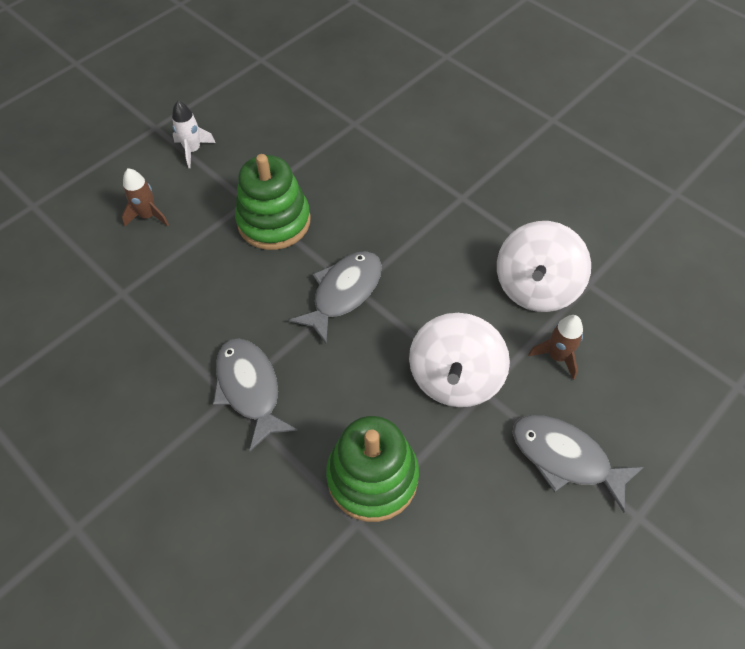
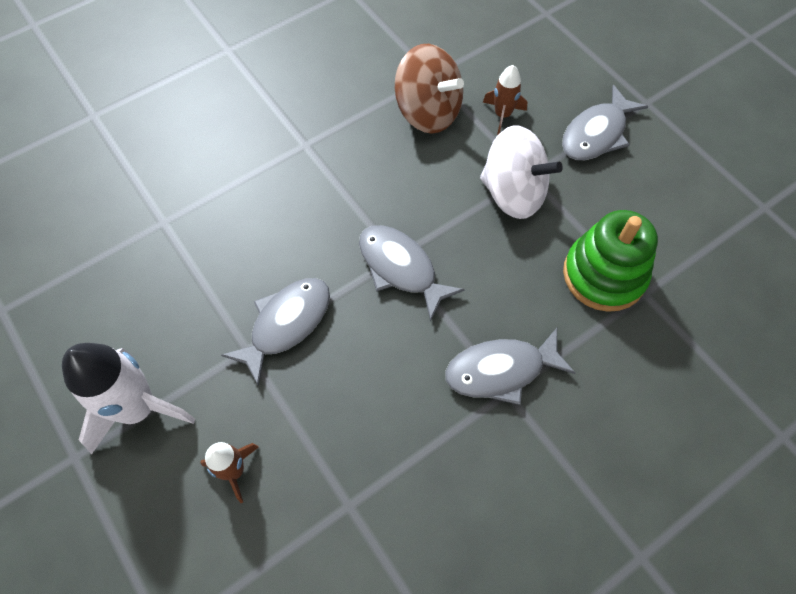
camera: 80 degrees left, 5 degrees up
white rocket [172,101,216,168] -> white rocket [62,343,195,454], size x1.88
green stacking toy [235,154,310,250] -> grey fish [221,278,330,386]
white spinning top [497,221,591,312] -> brown spinning top [395,44,464,134]

